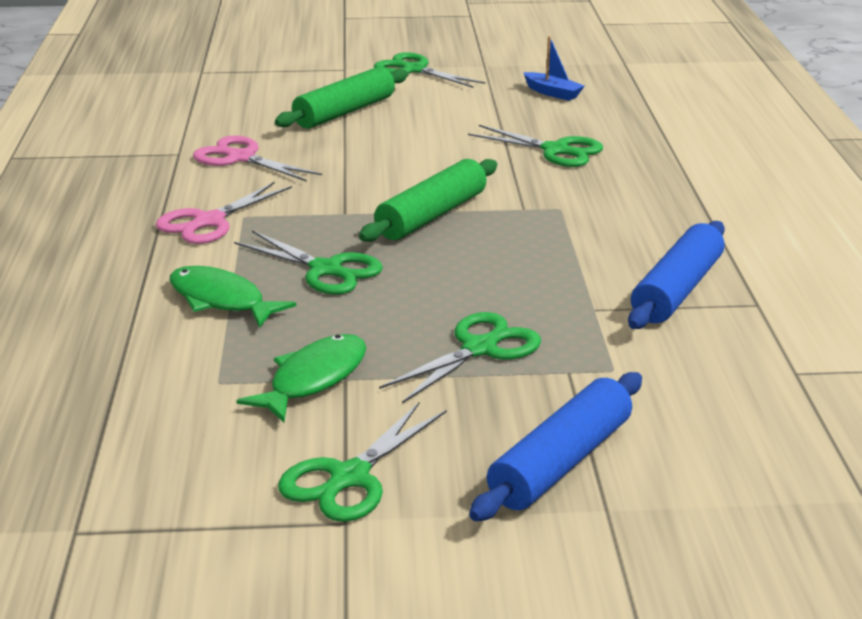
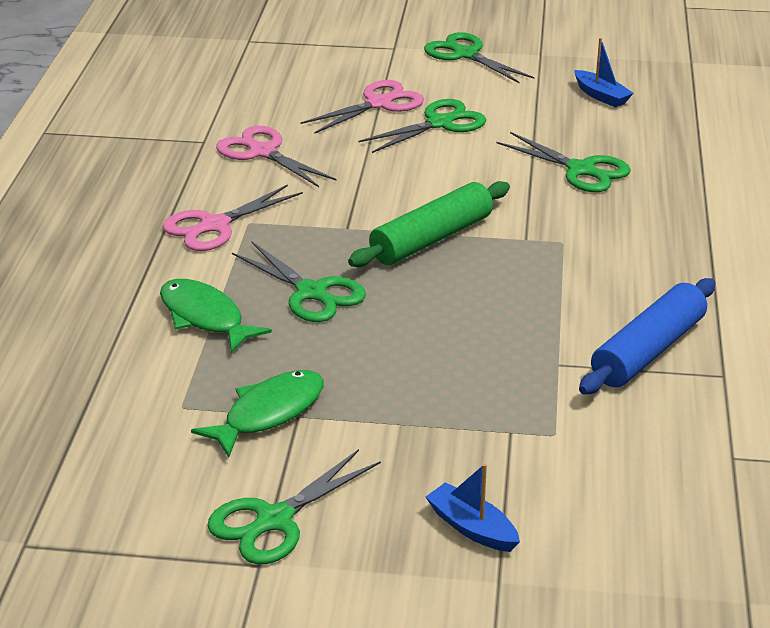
camera: 10 degrees right, 5 degrees up
green rolling pin [275,67,408,129] -> pink scissors [300,80,424,134]
green scissors [379,312,541,403] -> green scissors moved to [358,99,486,153]
blue rolling pin [469,372,642,521] -> blue boat [426,463,520,552]

